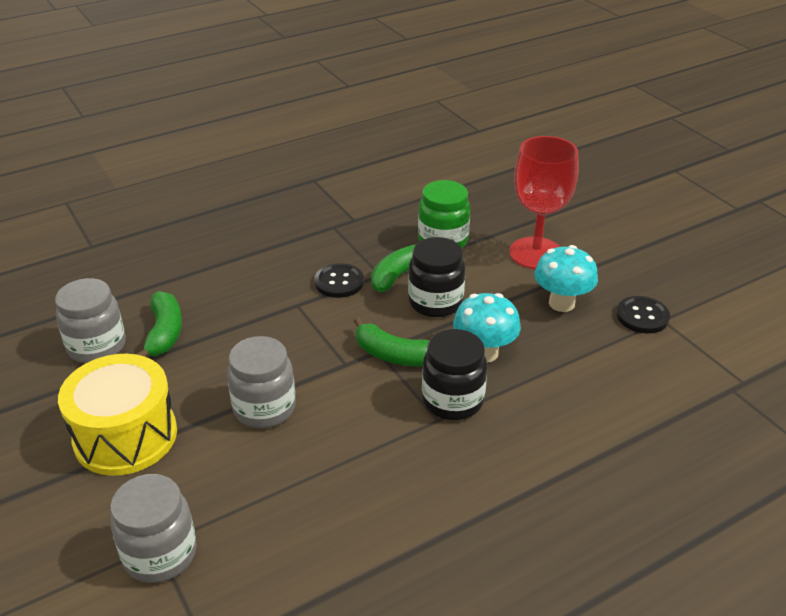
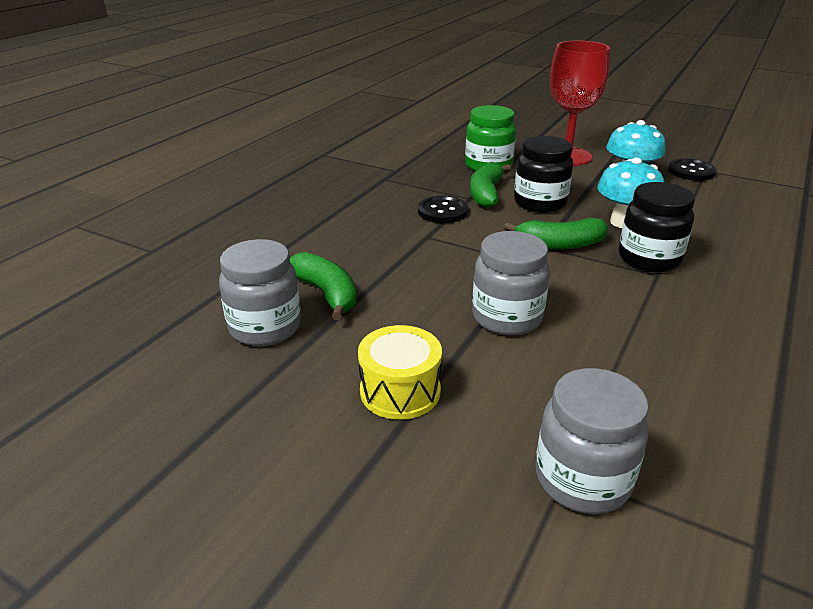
camera: 30 degrees left, 5 degrees down
yellow drum [58,354,177,476] -> yellow drum [358,325,442,420], size x0.63

